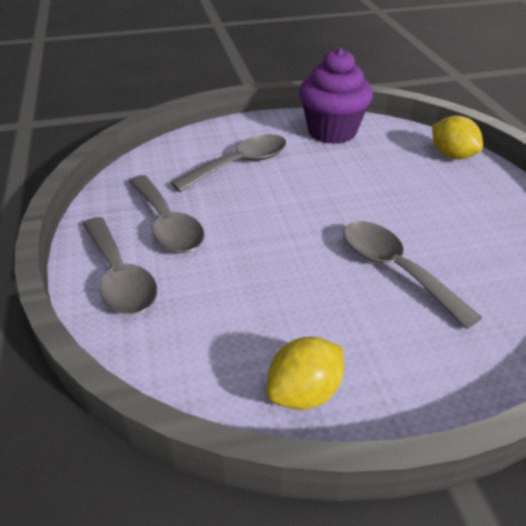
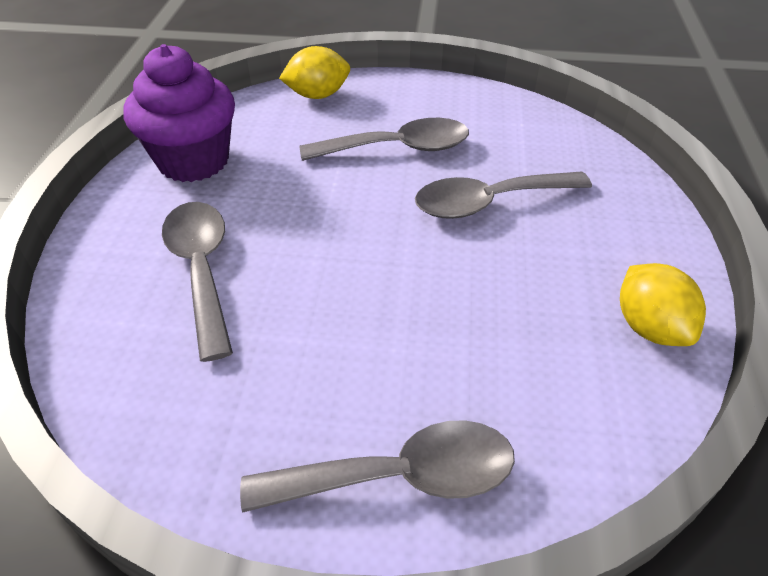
camera: 70 degrees left, 5 degrees up
grey spoon [129,175,205,253] -> grey spoon moved to [300,118,469,161]

